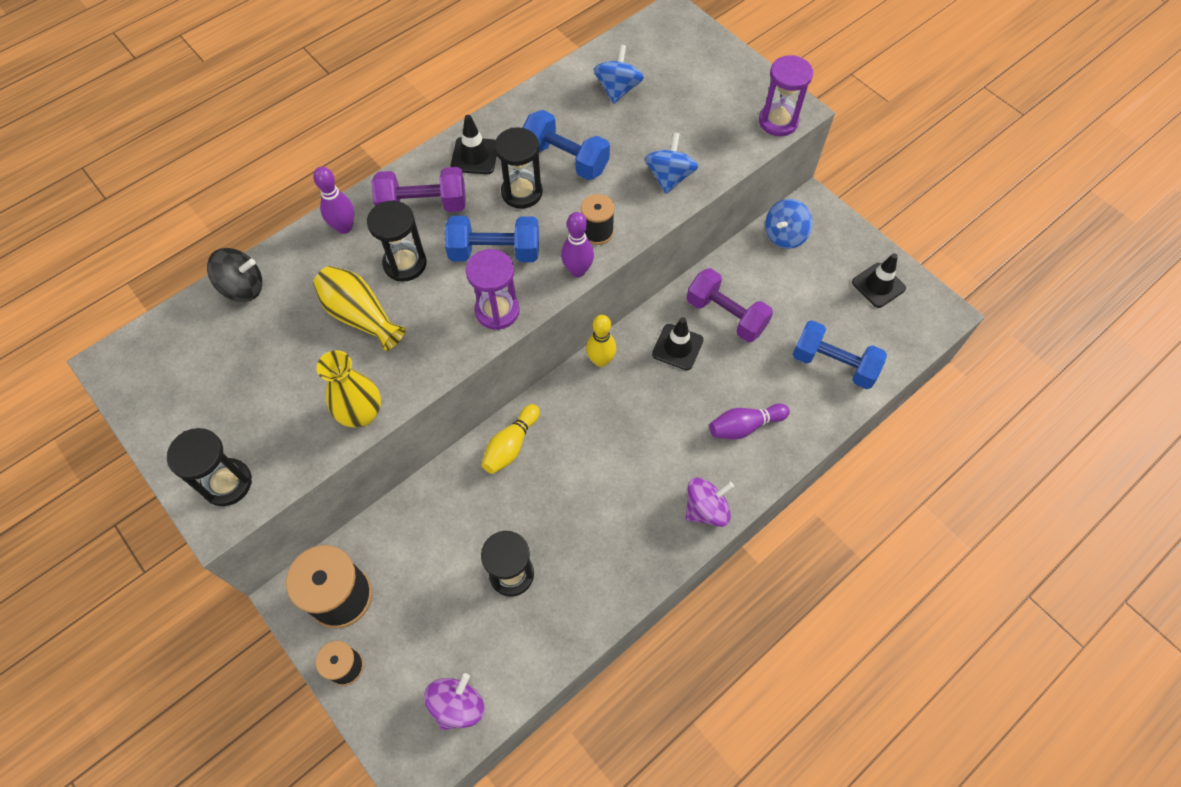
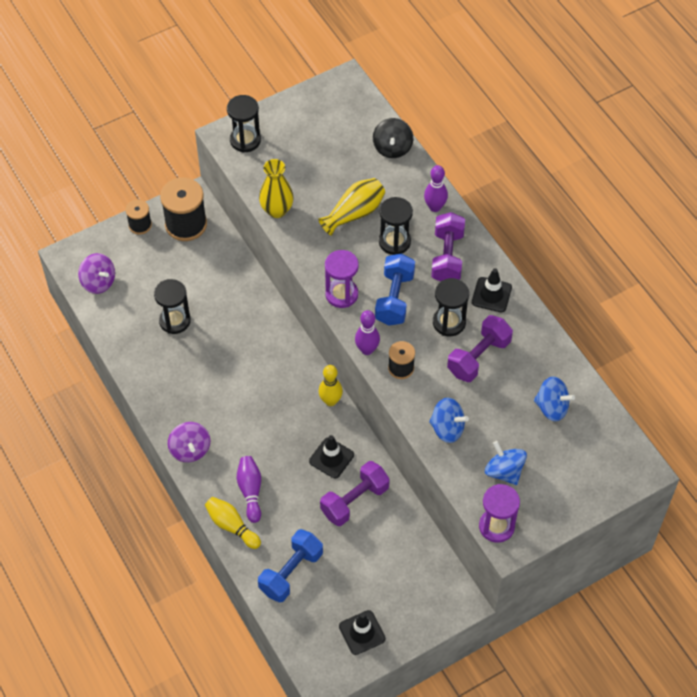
camera: 100 degrees right, 5 degrees down
yellow bowling pin [481,404,540,474] -> yellow bowling pin moved to [205,497,261,549]
blue dumbbell [523,110,610,180] -> purple dumbbell [447,315,513,382]
blue spinning top [765,199,813,249] -> blue spinning top moved to [485,441,527,485]

